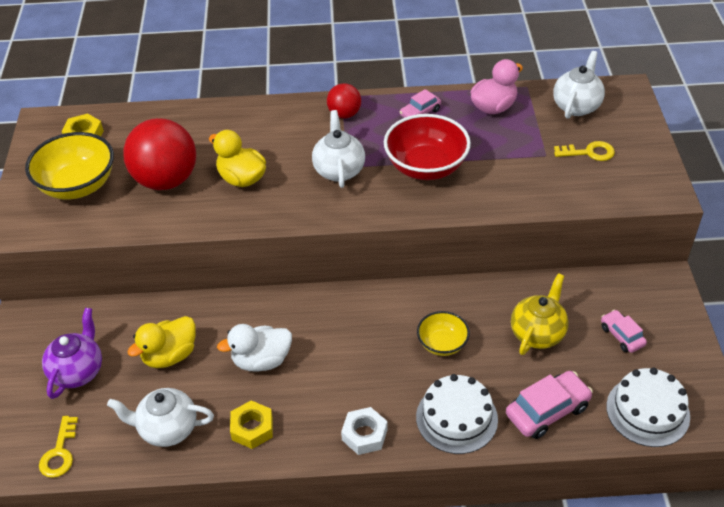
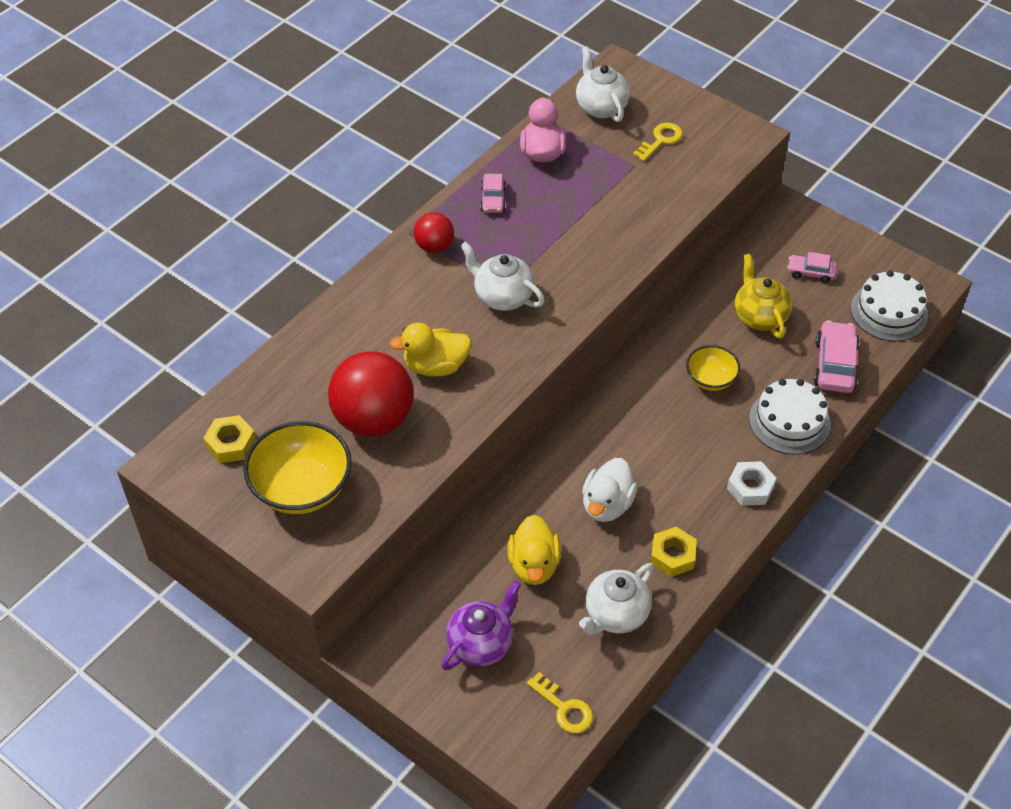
camera: 50 degrees left, 5 degrees up
purple teapot [42,308,102,399] -> purple teapot turned 75 degrees clockwise [441,581,521,670]
red bowl [384,114,471,180] -> none

